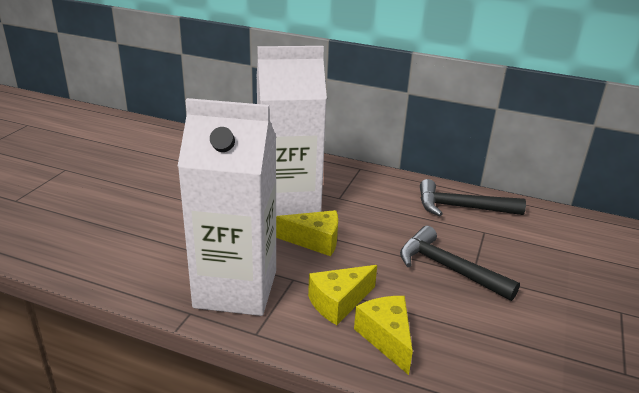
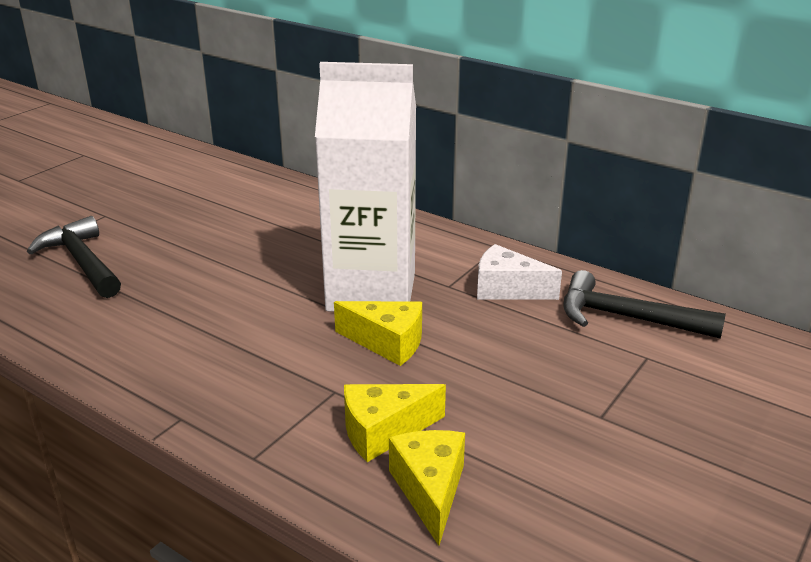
camera: 15 degrees right, 0 degrees up
white carton [178,98,276,316] -> none
black hammer [400,226,520,301] -> black hammer moved to [27,216,121,298]
none -> white cheese [477,244,562,300]

